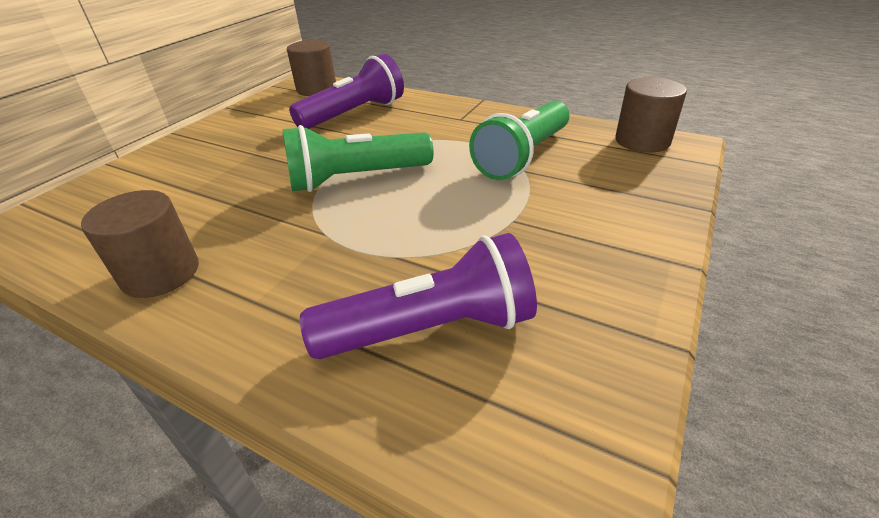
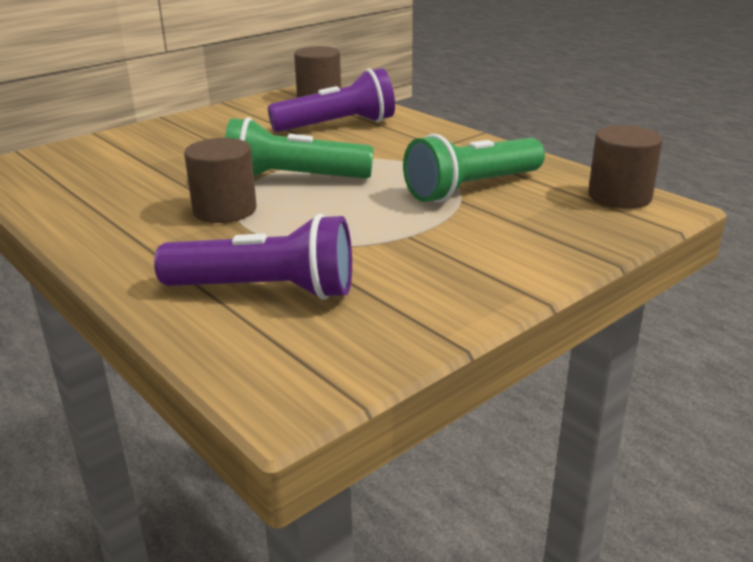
camera: 20 degrees right, 10 degrees down
brown cylinder [81,190,199,298] -> brown cylinder moved to [184,138,257,223]

